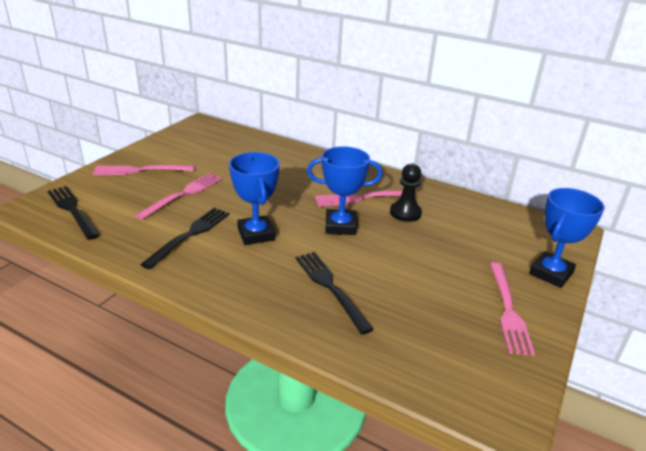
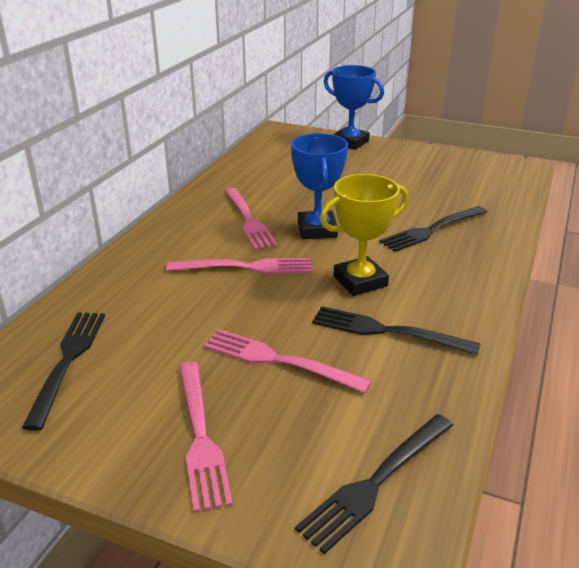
camera: 95 degrees left, 0 degrees up
blue trophy [229,152,280,245] -> yellow trophy [320,174,408,296]
black pawn [390,164,422,222] -> none
pink fork [490,262,535,356] -> pink fork moved to [166,258,312,274]
none -> black fork [22,313,105,431]

